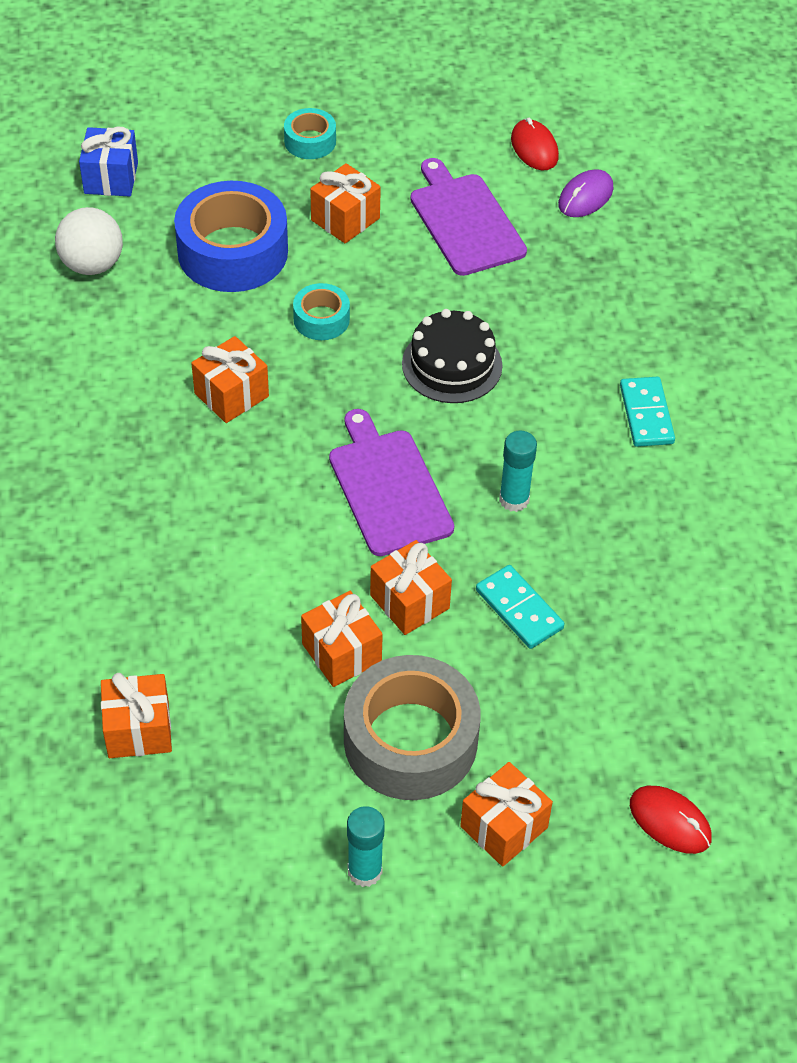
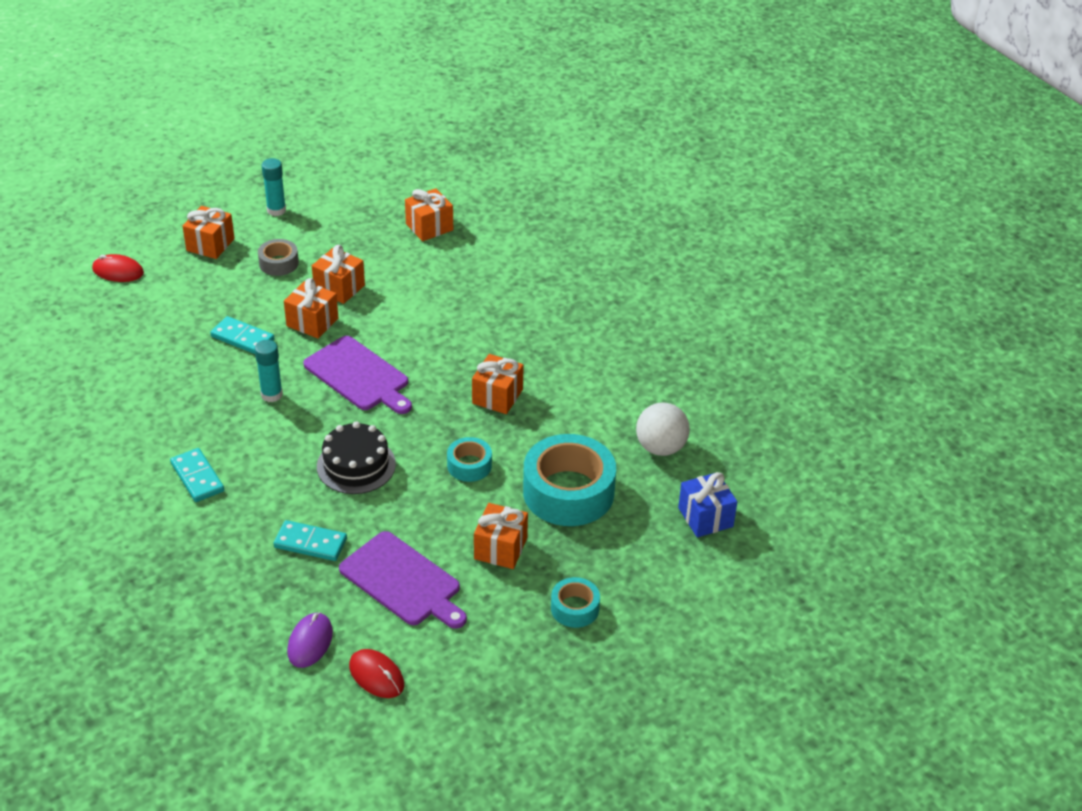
camera: 155 degrees right, 10 degrees down
blue tape [174,181,288,292] -> turquoise tape [523,434,616,526]
grey tape [344,655,480,800] -> grey tape [258,239,299,276], size x0.49
none -> turquoise domino [273,520,347,561]

